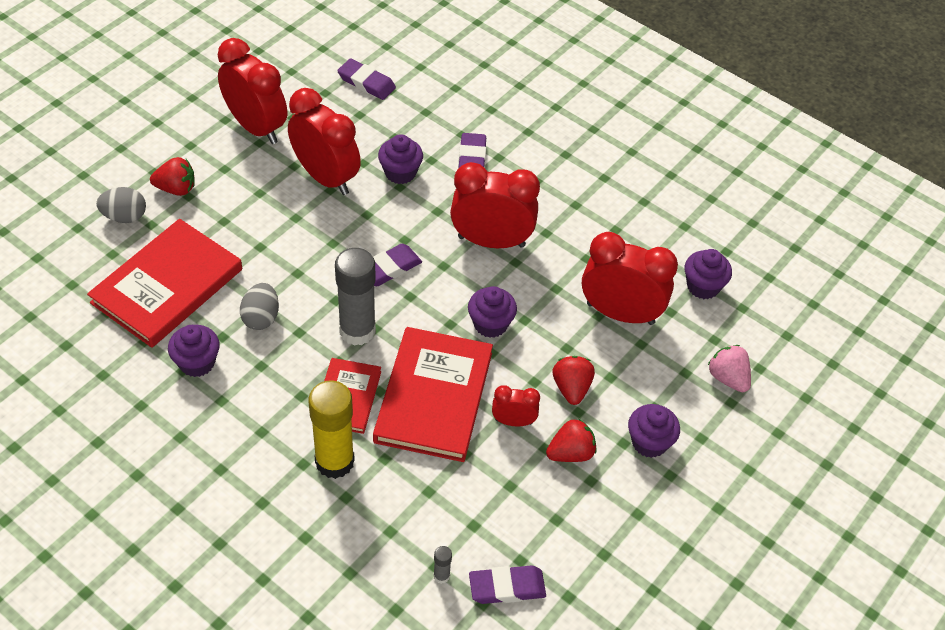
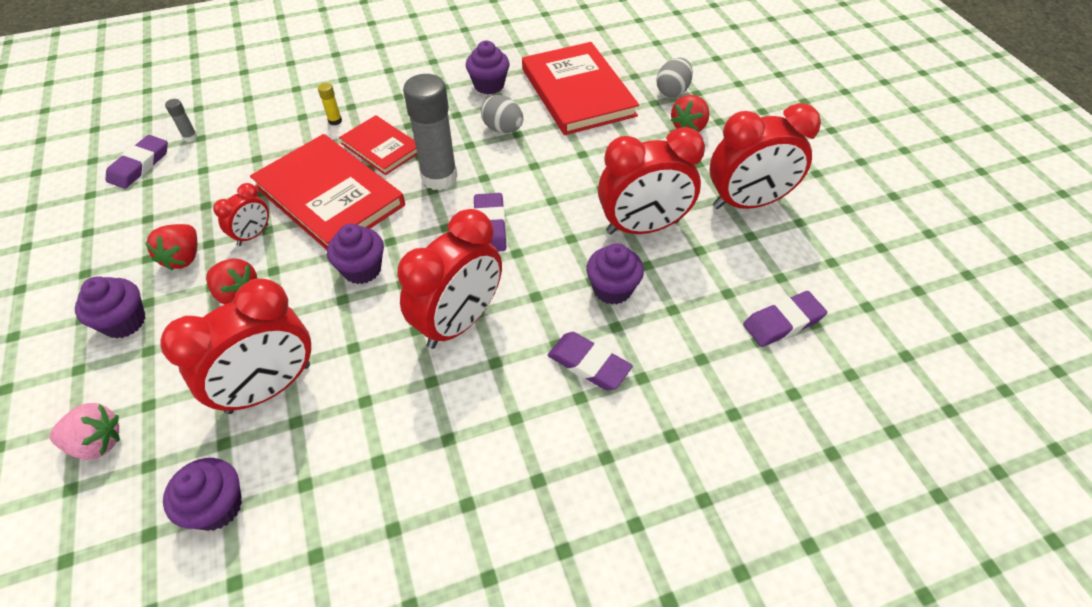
camera: 125 degrees right, 0 degrees up
yellow glue stick [308,380,355,479] -> yellow glue stick [318,83,342,126], size x0.40

